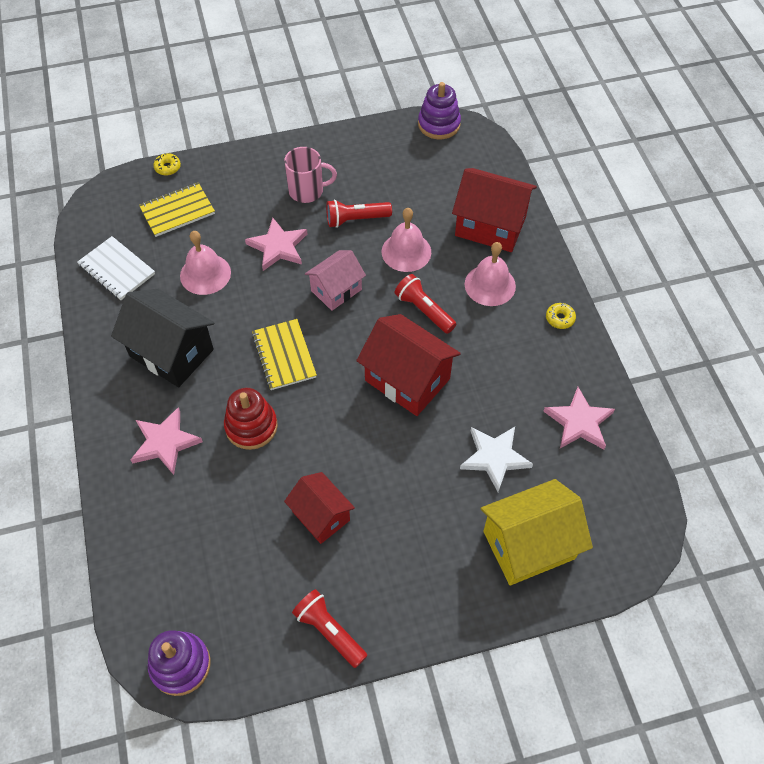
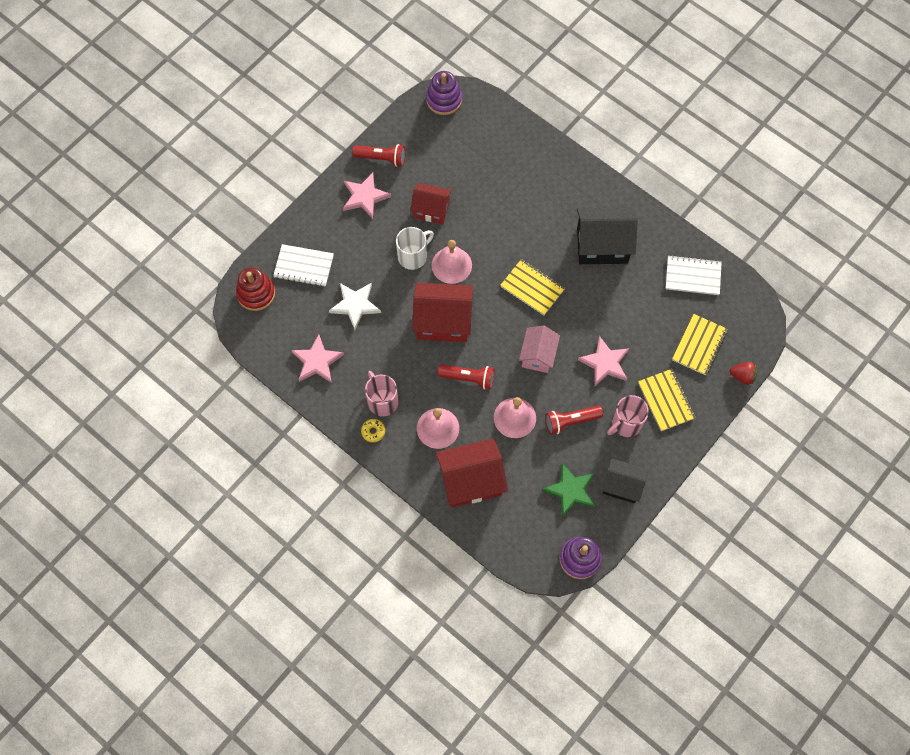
camera: 145 degrees right, 10 degrees up
pink star [130,407,203,475] -> pink star moved to [343,173,391,219]
yellow donut [153,153,181,176] -> red strawberry [730,362,757,385]
pink bell [180,231,231,295] -> pink bell moved to [432,240,472,284]
red stacking toy [224,388,278,450] -> red stacking toy moved to [236,267,275,311]
red flashlight [326,200,392,228] -> red flashlight turned 150 degrees counterclockwise [545,406,603,435]
yellow house [480,479,593,585] -> white notebook [273,244,334,287]
none -> pink mug [365,371,399,417]
none -> white mug [396,227,434,270]
none -> green star [542,463,595,517]
none -> black house [602,458,648,503]
none -> yellow notebook [638,369,696,431]

